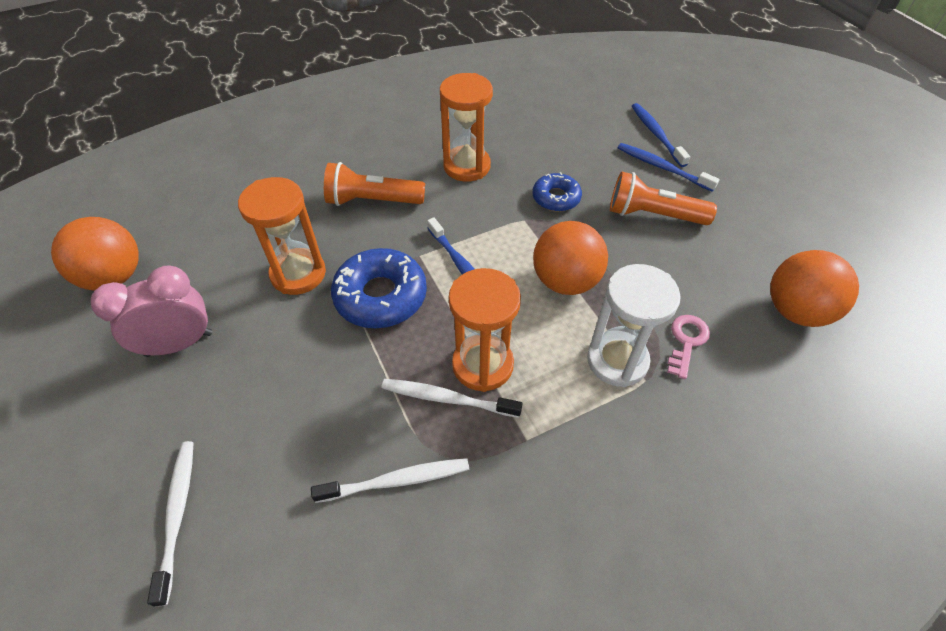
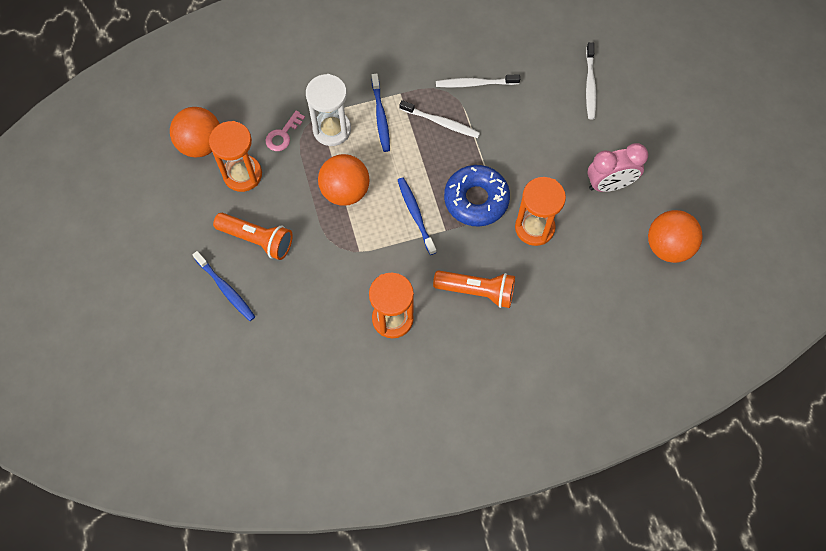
camera: 170 degrees left, 15 degrees up
orange hourglass [449,268,521,392] -> orange hourglass moved to [209,121,262,192]
blue donut [533,172,582,212] -> none
blue toothbrush [632,103,690,167] -> blue toothbrush moved to [372,73,390,152]

